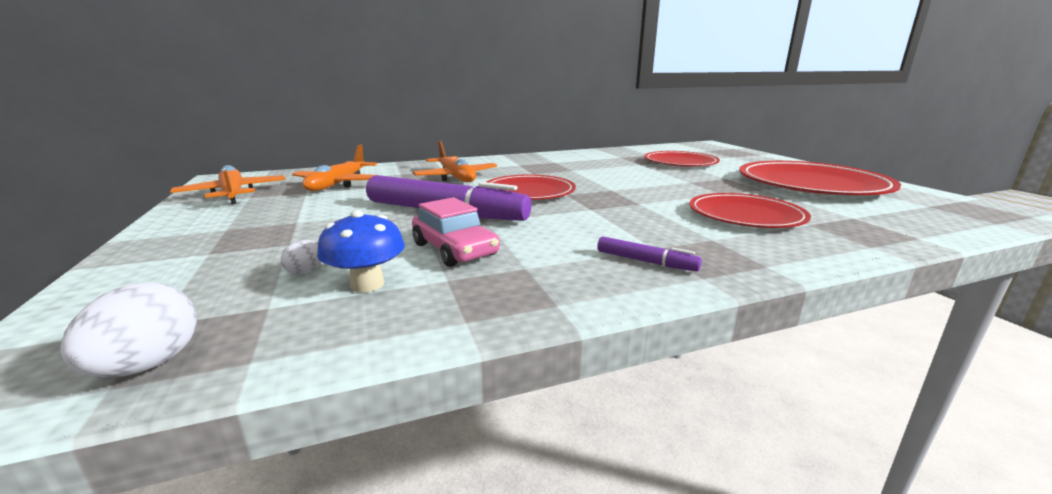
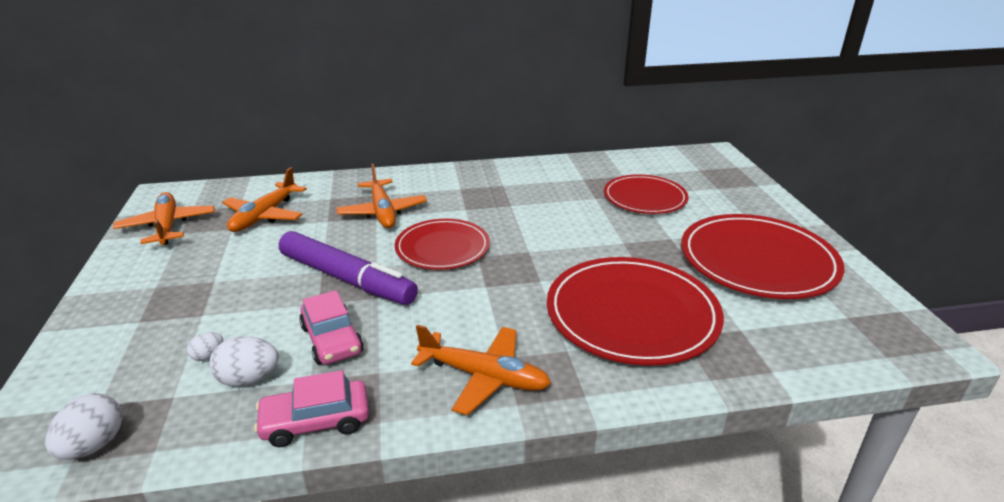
camera: 10 degrees right, 10 degrees up
blue mushroom [317,210,405,293] -> white egg [209,336,279,387]
purple marker [597,236,702,271] -> orange plane [411,325,551,415]
red plate [689,193,811,228] -> red plate [547,257,724,365], size x1.56
none -> pink car [254,370,369,447]

